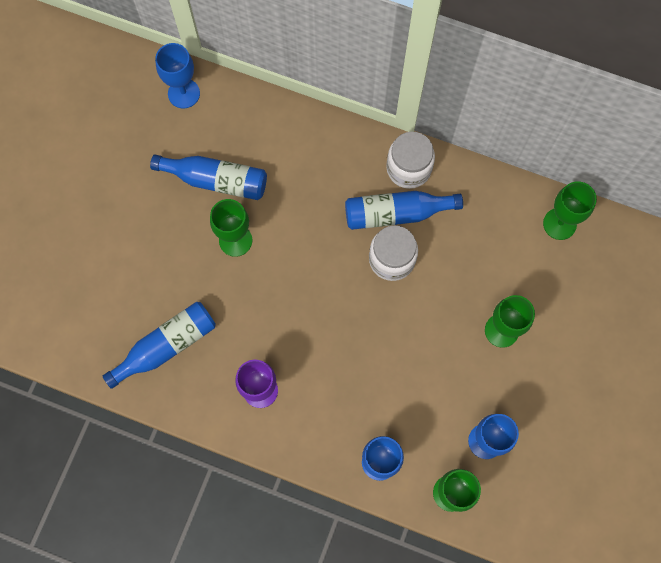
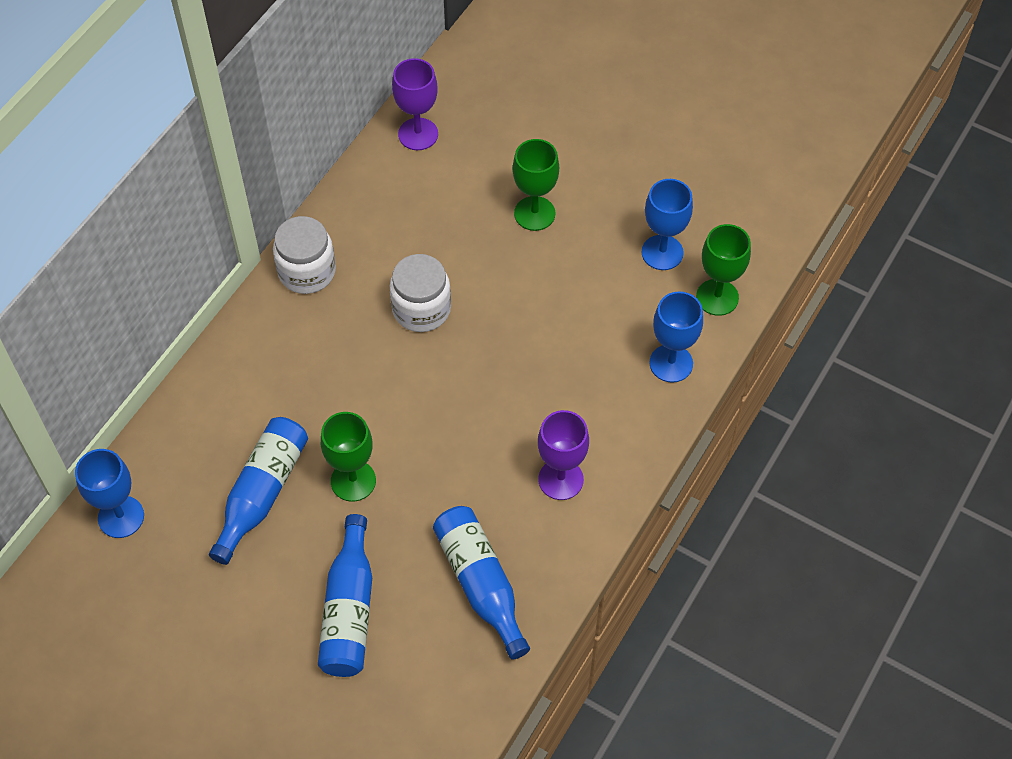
camera: 80 degrees left, 15 degrees down
blue bottle [345,191,463,230] -> blue bottle moved to [318,514,372,677]
green goblet [543,181,597,240] -> purple goblet [392,58,438,150]

